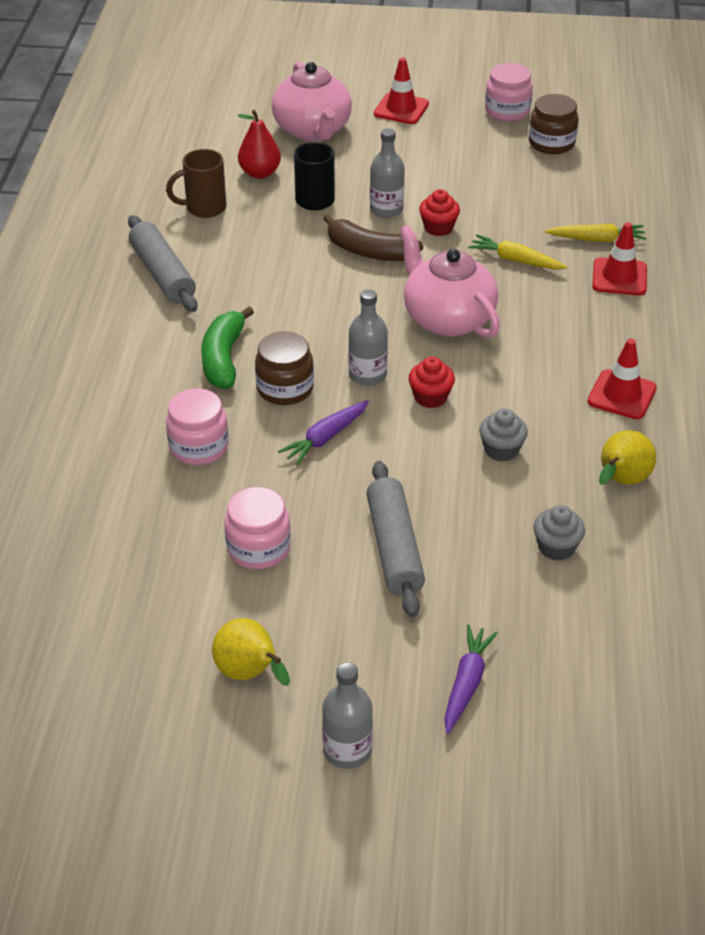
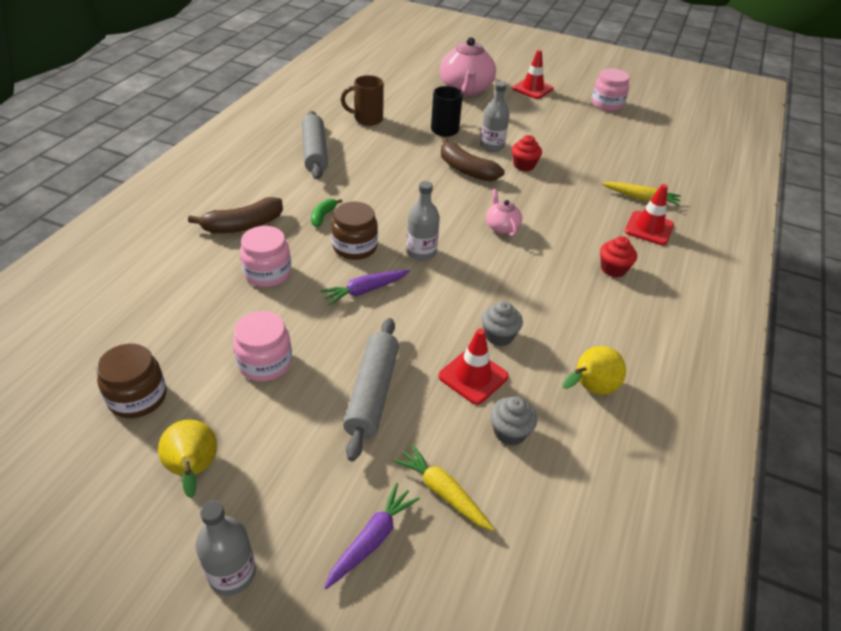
camera: 15 degrees right, 0 degrees up
green banana [201,307,254,389] -> green banana [311,199,342,227], size x0.53
red pear [238,110,281,179] -> none
pink teapot [399,225,500,338] -> pink teapot [486,189,522,236], size x0.49
red cupcake [408,356,455,408] -> red cupcake moved to [600,236,637,277]
yellow carrot [468,234,567,270] -> yellow carrot moved to [393,444,494,531]
brown jar [529,94,579,154] -> brown jar moved to [96,344,166,418]
red traffic cone [588,339,657,419] -> red traffic cone moved to [439,328,509,405]
none -> brown banana [188,197,283,233]

